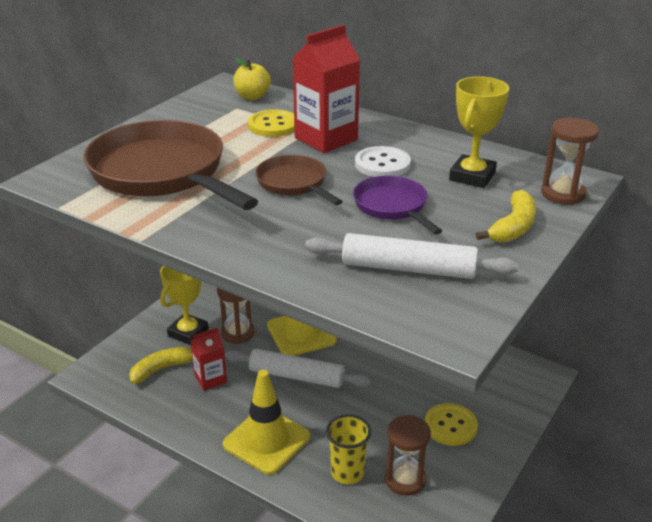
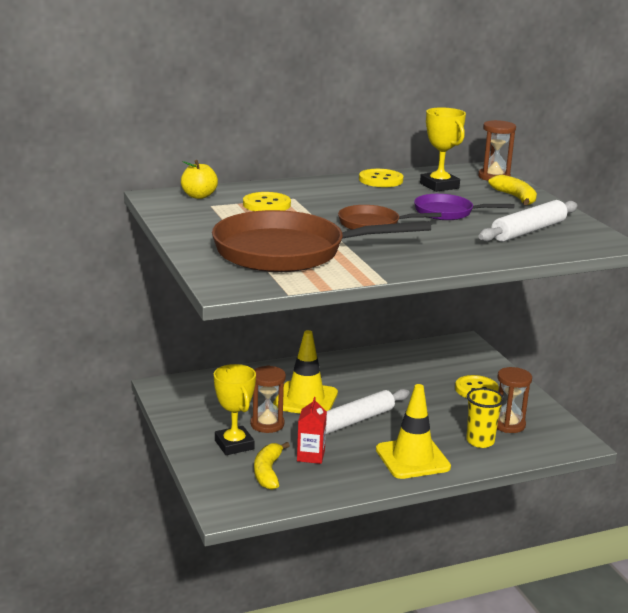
camera: 55 degrees left, 10 degrees down
red carton [293,25,360,153] -> none
white button [355,146,411,177] -> none
none -> yellow button [359,169,403,187]

